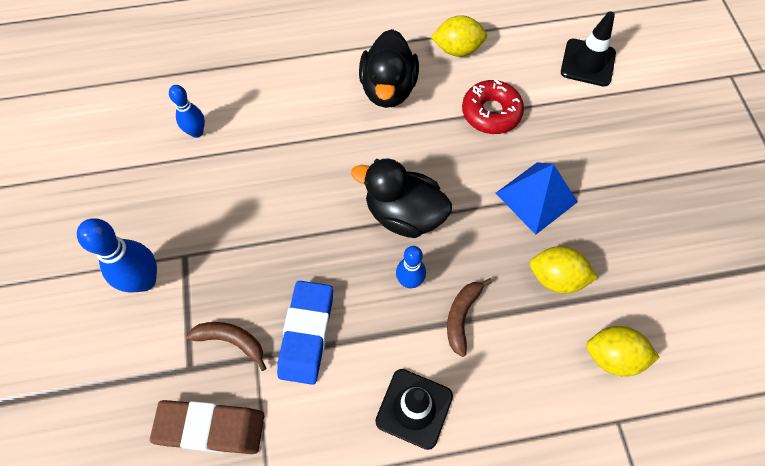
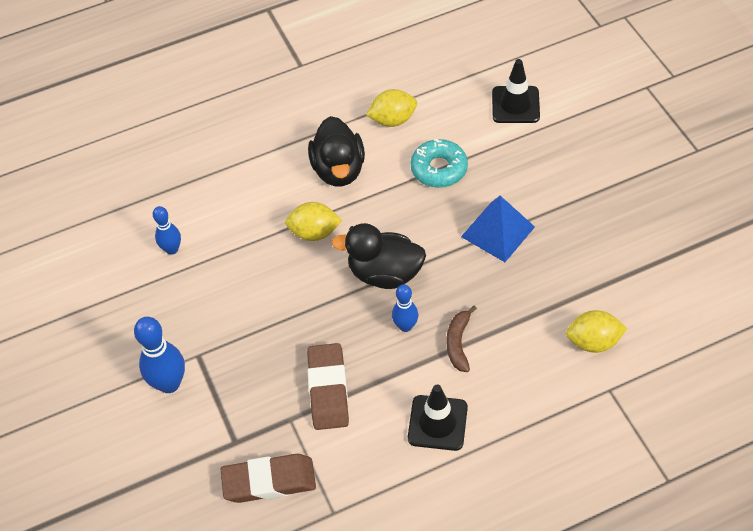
camera: 10 degrees left, 10 degrees down
brown banana [186,322,267,371] -> none
blue eraser [277,281,333,385] -> brown eraser [307,343,349,430]
red donut [462,80,524,134] -> turquoise donut [411,139,468,188]
yellow lemon [530,246,598,293] -> yellow lemon moved to [285,202,342,241]

